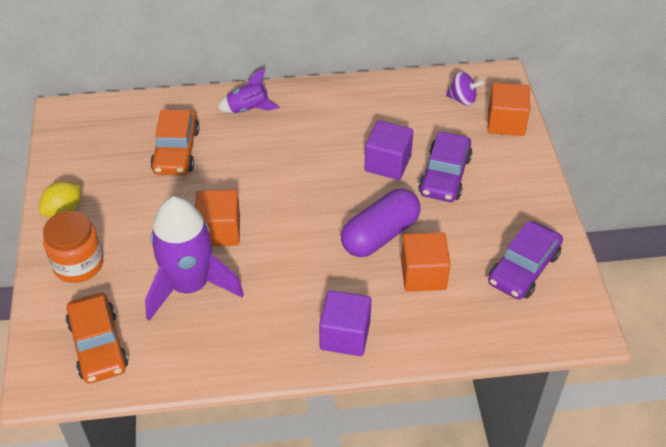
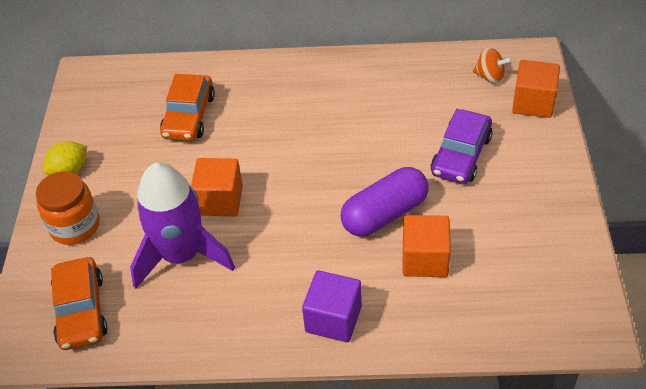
camera: 10 degrees right, 0 degrees up
purple rocket [217,68,280,113] -> none
purple cube [364,120,413,180] -> none
purple spinning top [446,71,484,106] -> orange spinning top [473,47,512,84]
purple car [488,221,563,300] -> none

